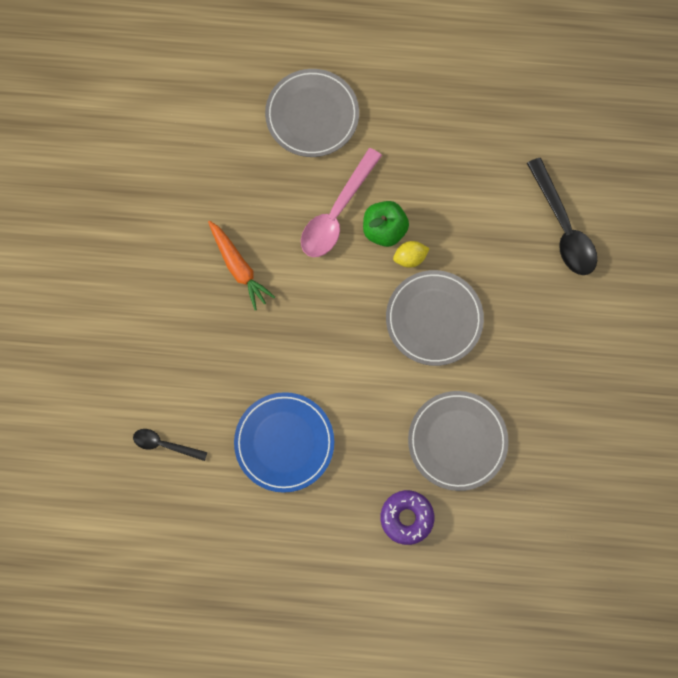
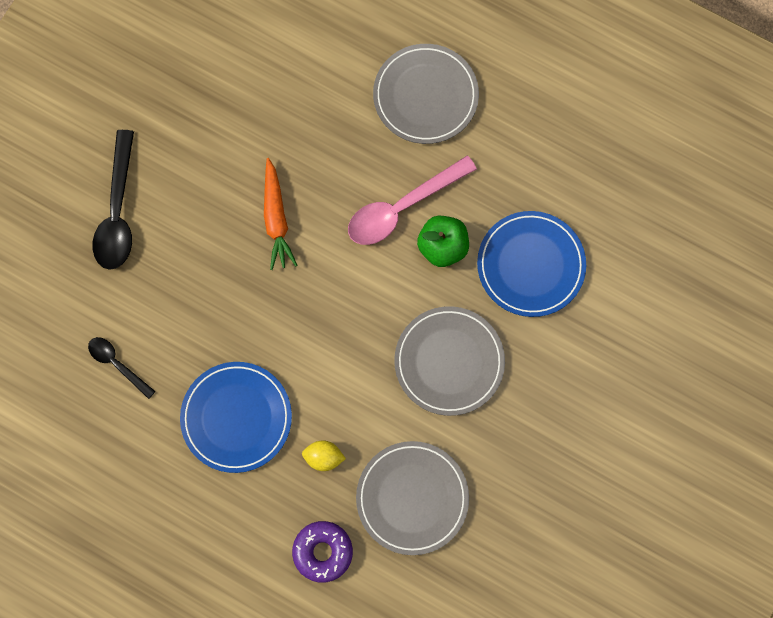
camera: 25 degrees right, 0 degrees up
yellow lemon [393,241,430,268] -> yellow lemon moved to [302,440,346,471]
black spoon [527,158,597,275] -> black spoon moved to [93,130,134,270]
none -> blue plate [477,211,586,317]

